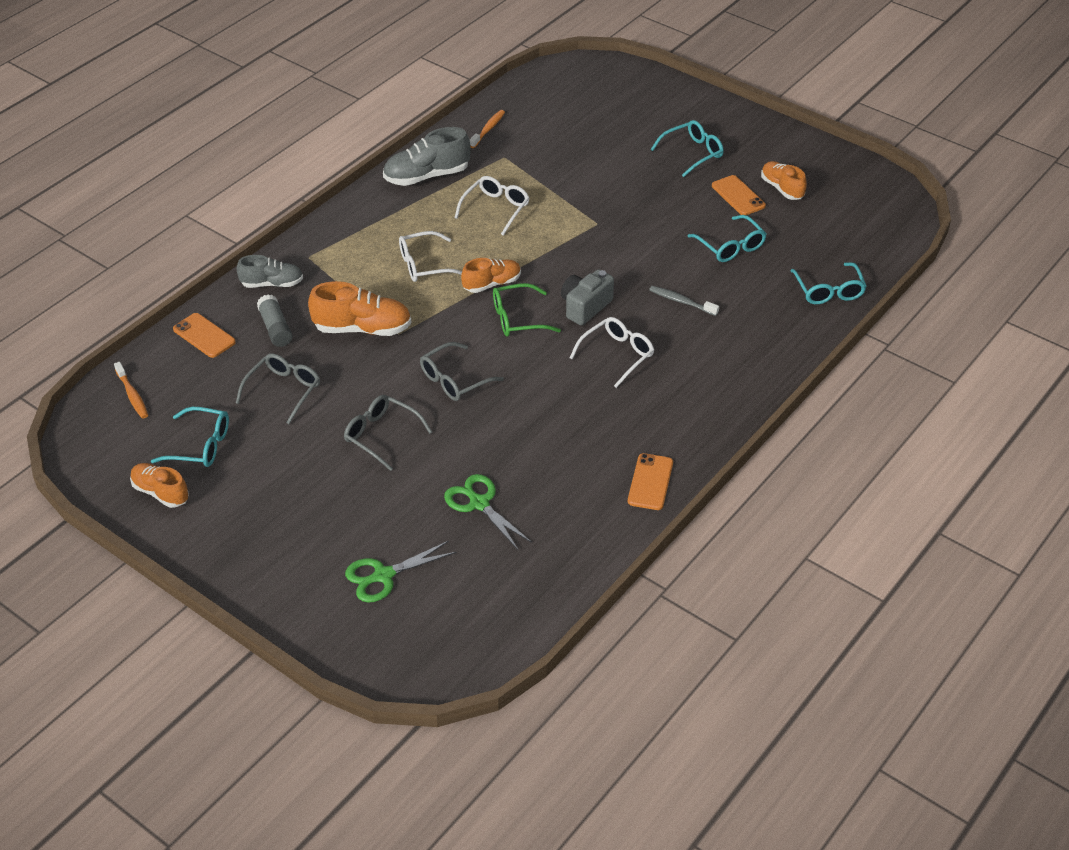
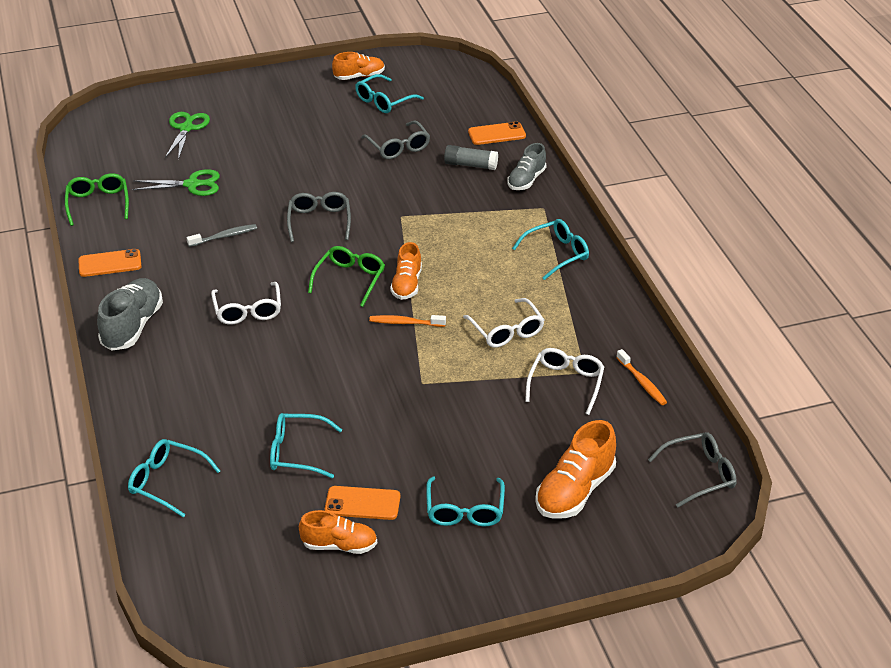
camera: 125 degrees right, 5 degrees down
orange toothbrush [114,362,148,419] -> orange toothbrush moved to [369,315,446,327]
orange shoe [308,281,411,336] -> orange shoe moved to [535,420,616,519]
grey glasses [344,395,432,471] -> grey glasses moved to [648,432,737,507]
grey shoe [383,127,471,186] -> grey shoe moved to [97,278,163,351]
white glasses [399,231,462,282] -> white glasses moved to [525,348,604,415]
grey camera [561,269,614,325] -> none
orange phone [628,453,673,510] -> orange phone turned 60 degrees counterclockwise [78,249,142,277]
grey toothbrush [649,286,719,316] -> grey toothbrush moved to [187,224,257,247]
none -> green glasses [65,173,129,226]
none -> turquoise glasses [512,219,589,280]

